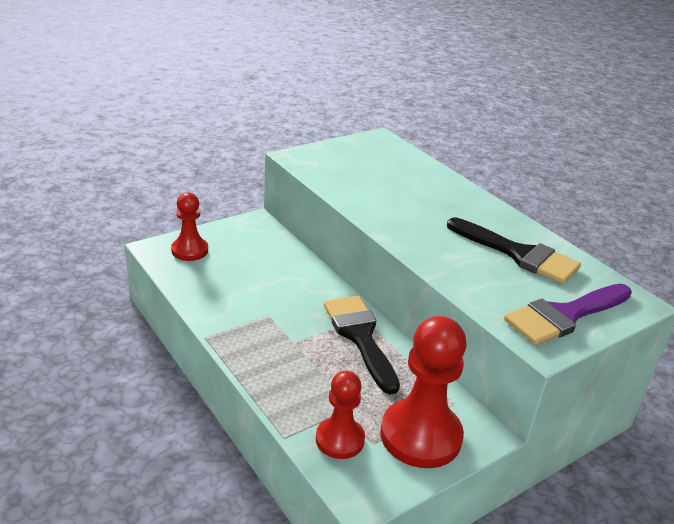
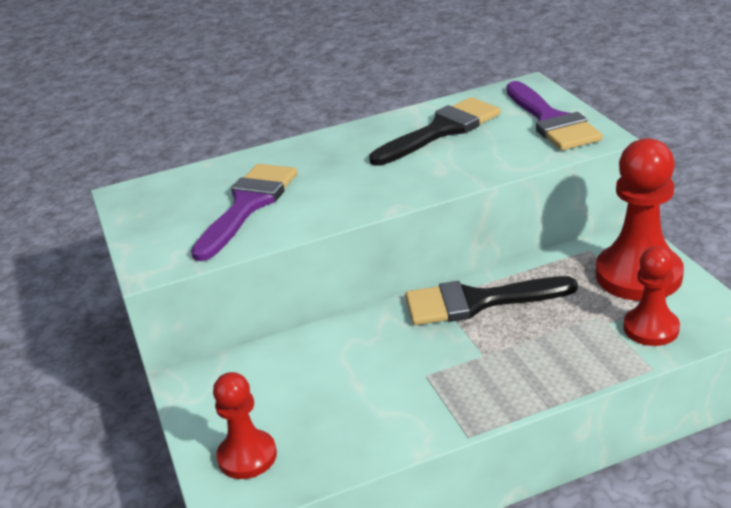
camera: 70 degrees left, 0 degrees up
none -> purple brush [191,164,298,261]

